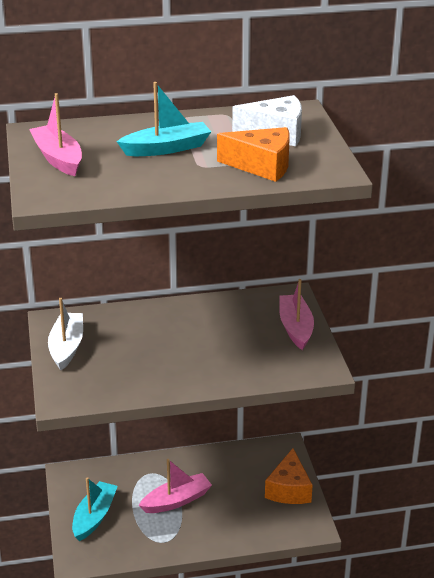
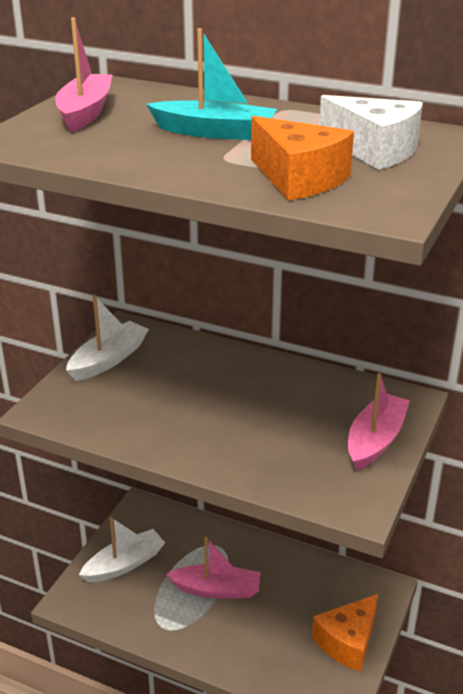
camera: 35 degrees right, 0 degrees up
turquoise boat [72,477,118,541] -> white boat [79,517,165,582]

